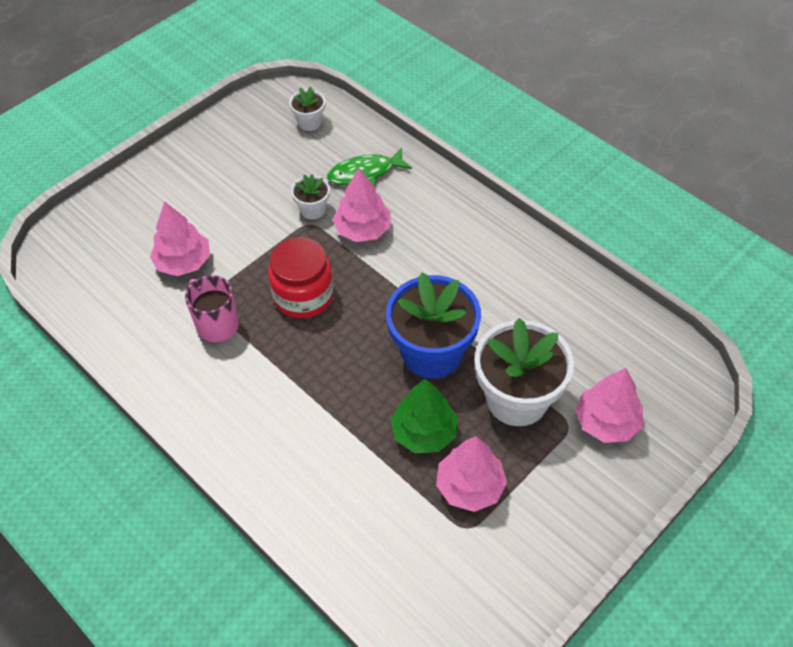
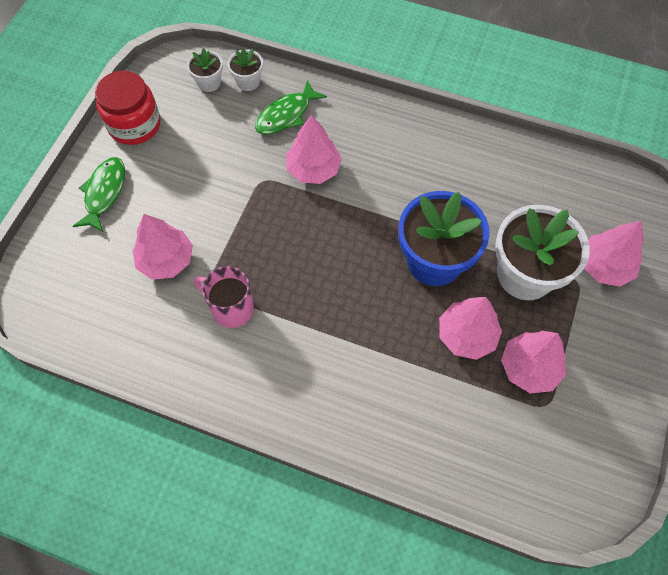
camera: 25 degrees left, 10 degrees up
red jar [268,237,334,318] -> red jar moved to [95,71,160,145]
white flower pot [291,174,330,219] -> white flower pot moved to [227,48,263,91]
green tree [390,379,458,453] -> pink tree [439,297,502,360]
none -> green fish [73,157,125,232]

